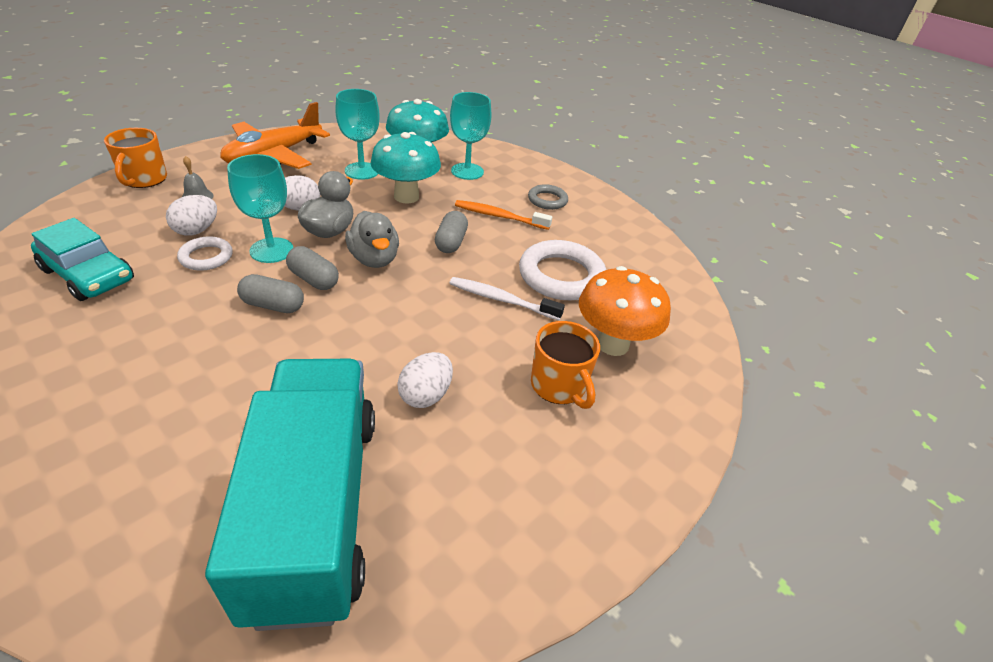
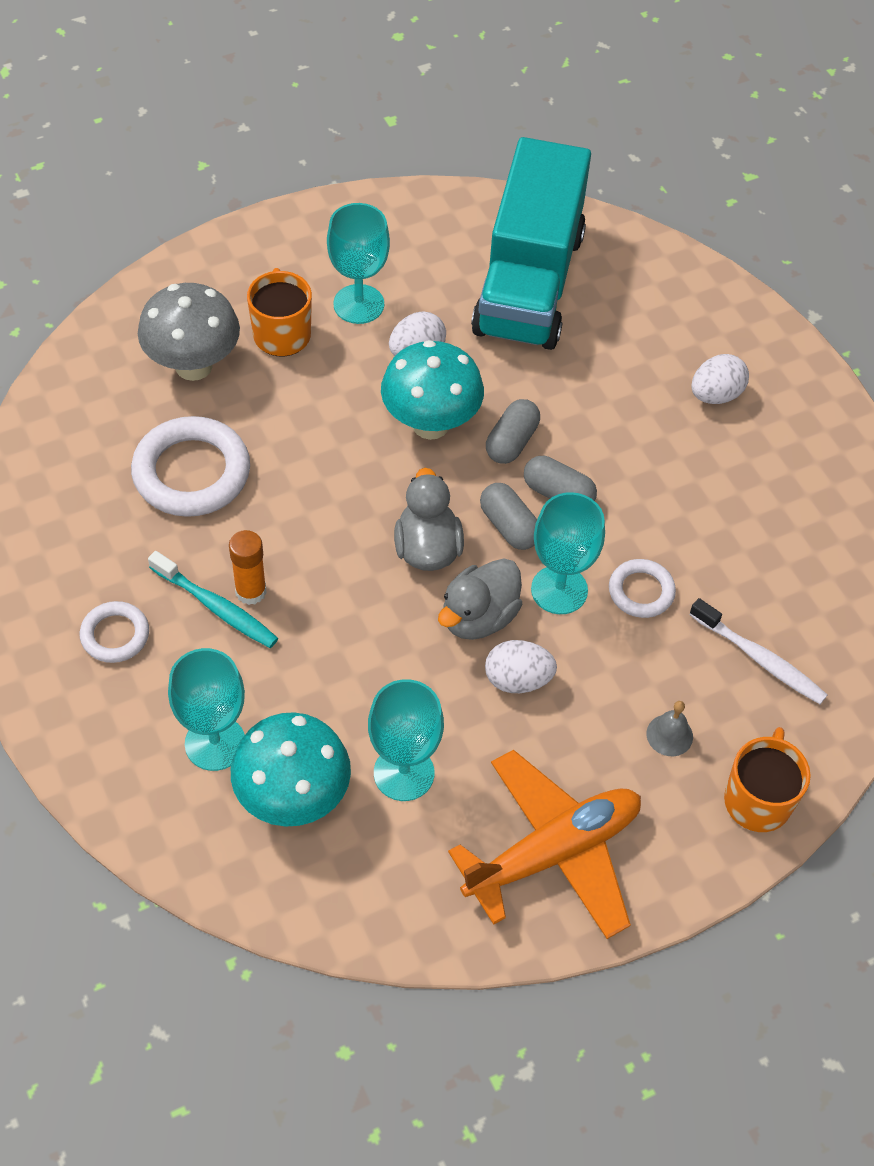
camera: 160 degrees left, 15 degrees up
turquoise car [31,218,134,301] -> none
white egg [166,195,217,235] -> white egg moved to [691,354,749,404]
turquoise mushroom [370,132,441,203] -> turquoise mushroom moved to [381,340,484,440]
grey capsule [435,211,468,253] -> grey capsule moved to [486,399,540,464]
white toothbrush [449,277,565,320] -> white toothbrush moved to [689,598,827,704]
orange toothbrush [455,200,552,230] -> turquoise toothbrush [148,551,278,648]
grey ring [528,184,568,210] -> white ring [80,601,149,663]
orange mushroom [579,266,671,356] -> grey mushroom [138,283,240,381]
none -> orange glue stick [229,530,267,605]
none -> turquoise goblet [327,203,390,324]

